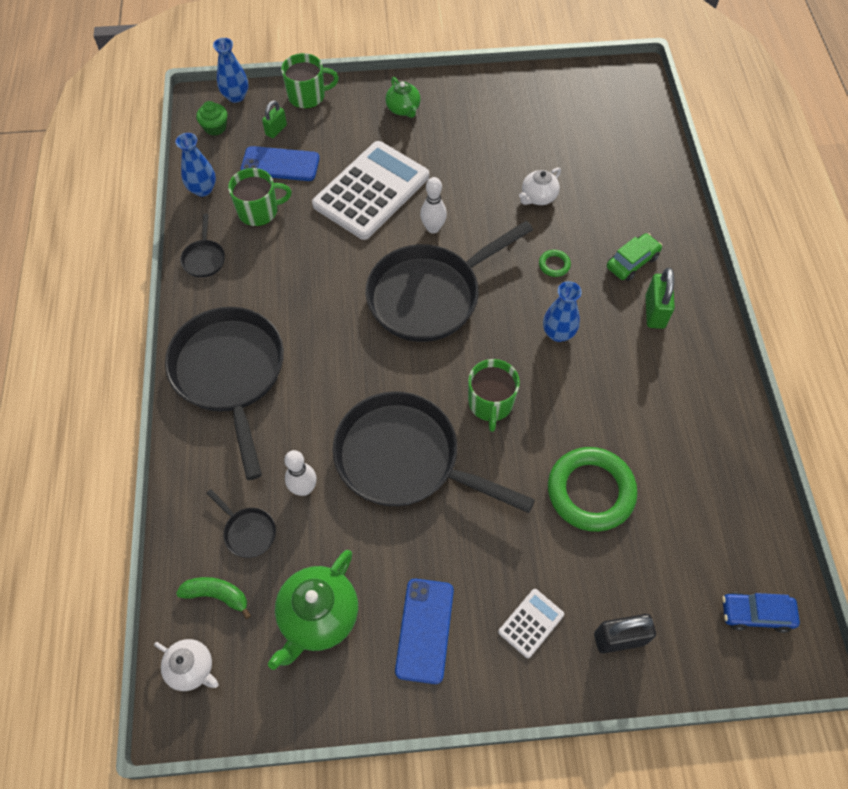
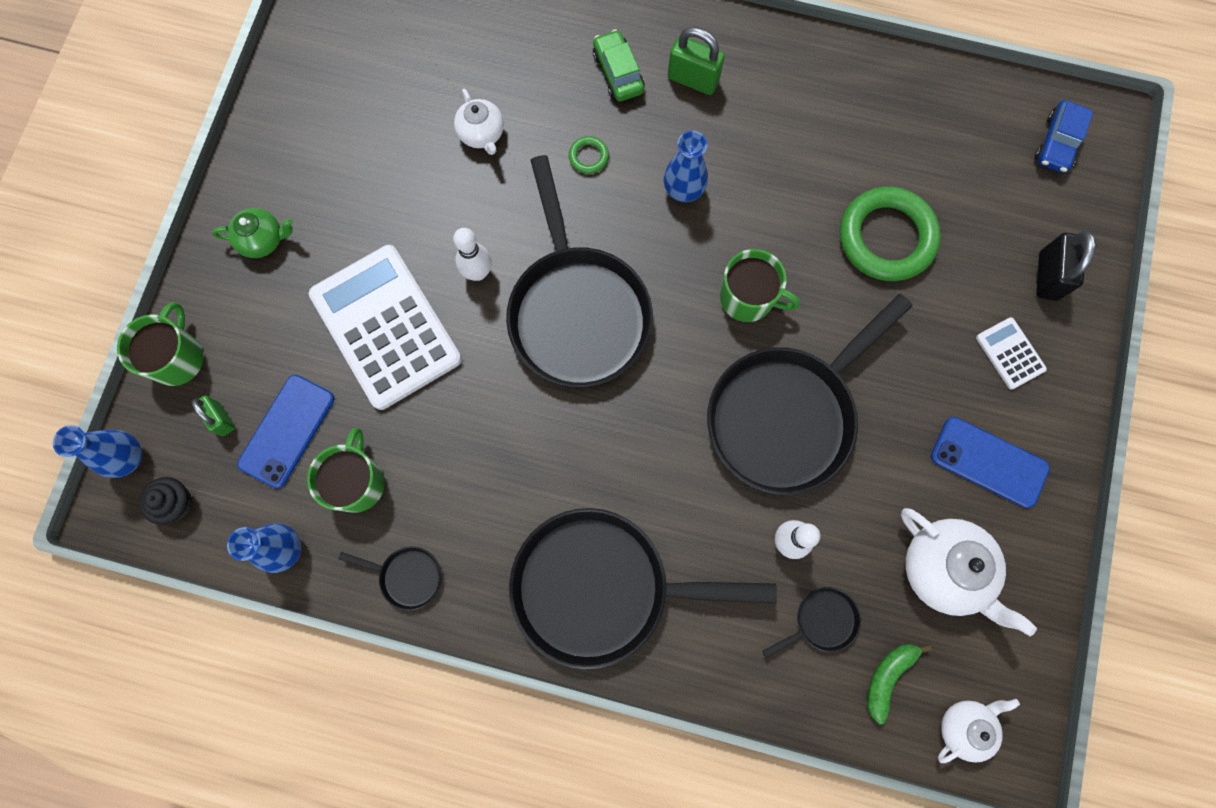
camera: 70 degrees left, 15 degrees up
green cupcake [196,101,227,136] -> black cupcake [139,477,193,525]
green teapot [268,550,358,670] -> white teapot [901,508,1037,636]

